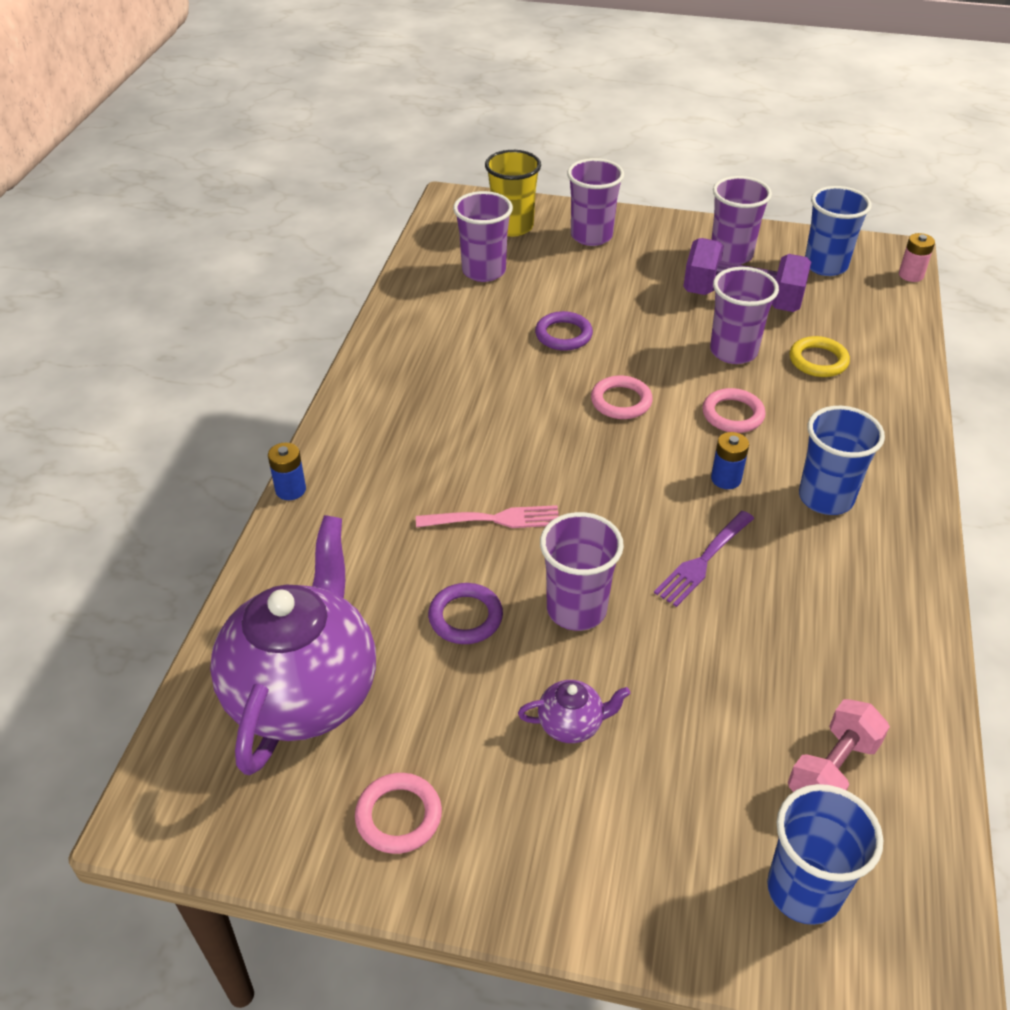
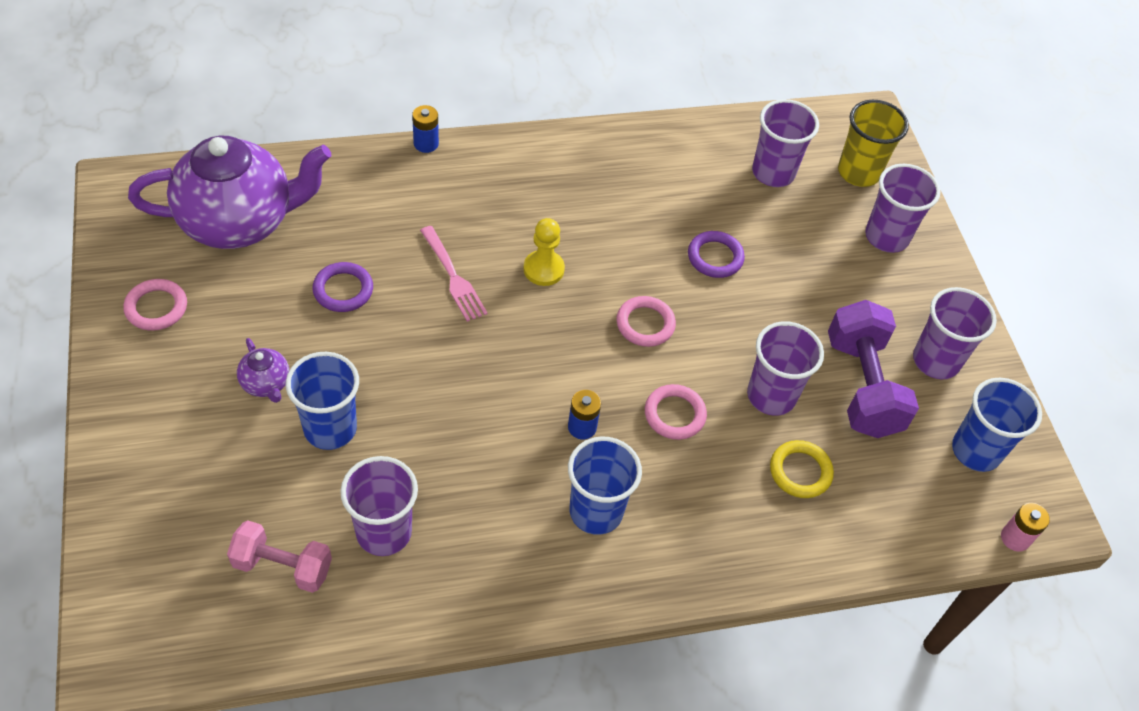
camera: 60 degrees right, 10 degrees up
purple cup [540,512,624,631] -> purple cup moved to [340,456,418,556]
purple fork [654,511,754,607] -> none
blue cup [767,784,883,925] -> blue cup moved to [286,352,359,450]
none -> yellow pawn [523,218,565,286]

